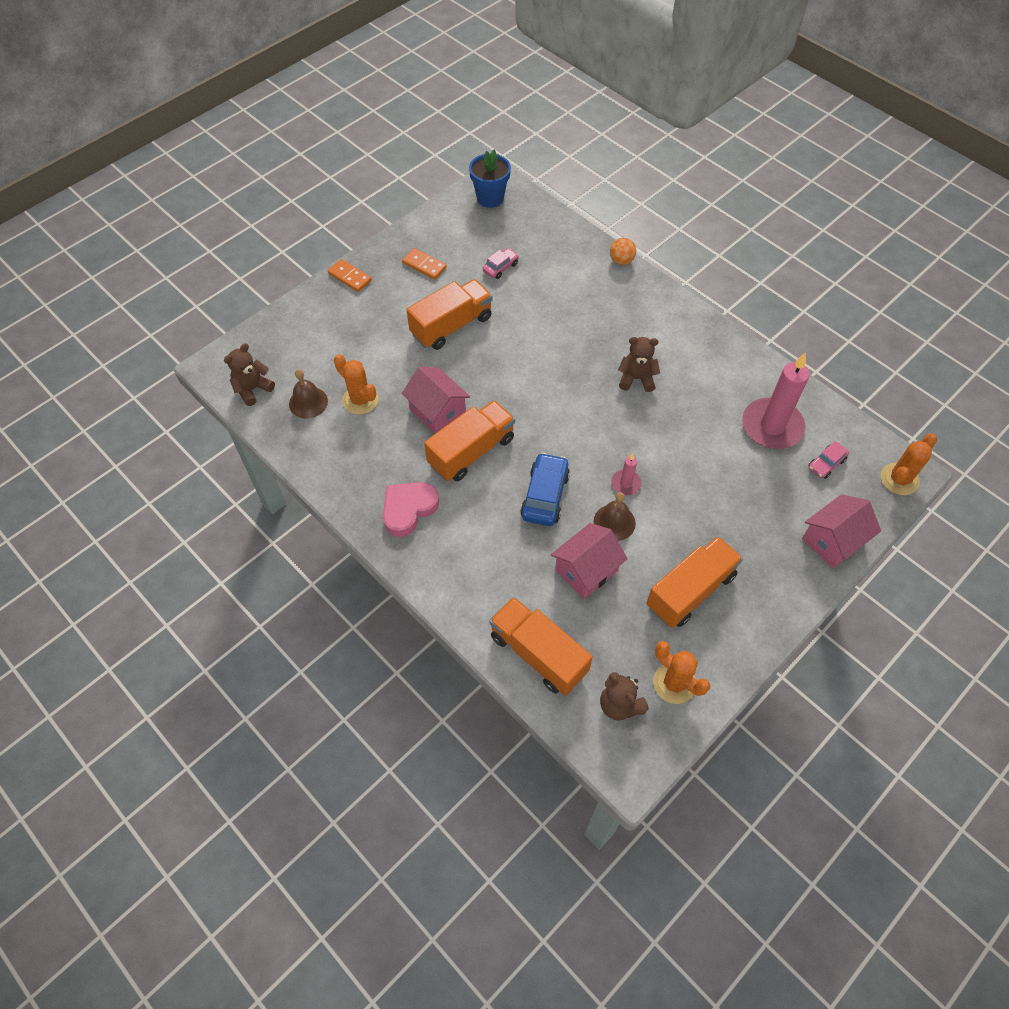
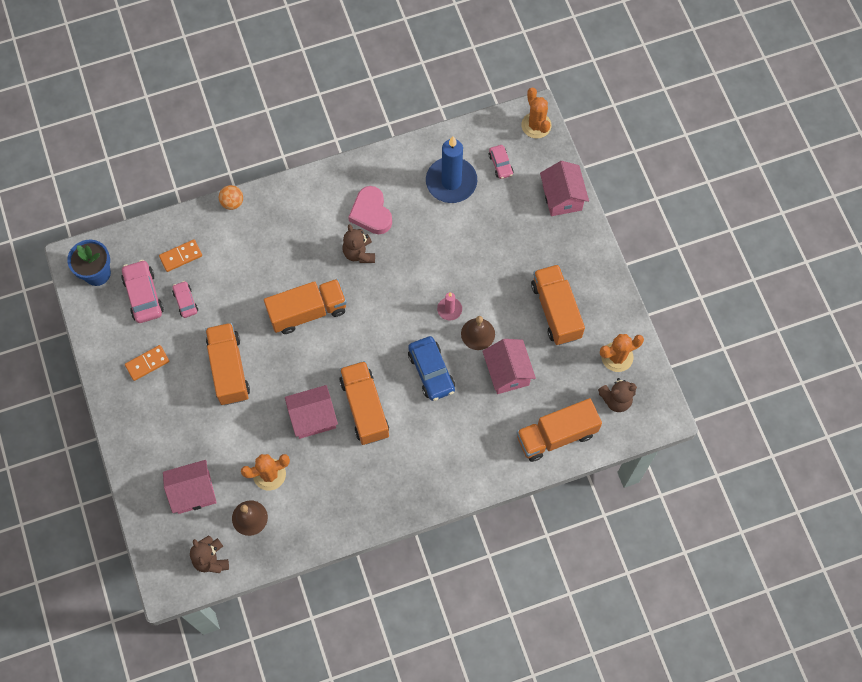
camera: 65 degrees left, 10 degrees up
orange domino [328,259,372,292] -> orange domino moved to [159,239,202,272]
pink heart [383,482,439,537] -> pink heart moved to [348,186,392,234]
blue car [520,452,570,526] -> blue car turned 150 degrees counterclockwise [408,336,455,401]
brown teddy bear [618,337,660,392] -> brown teddy bear turned 45 degrees counterclockwise [342,224,375,263]
pink candle [742,352,810,449] -> blue candle [426,136,477,203]
none -> pink car [121,260,164,323]
none -> pink house [163,460,217,514]
none -> orange truck [264,279,347,334]

